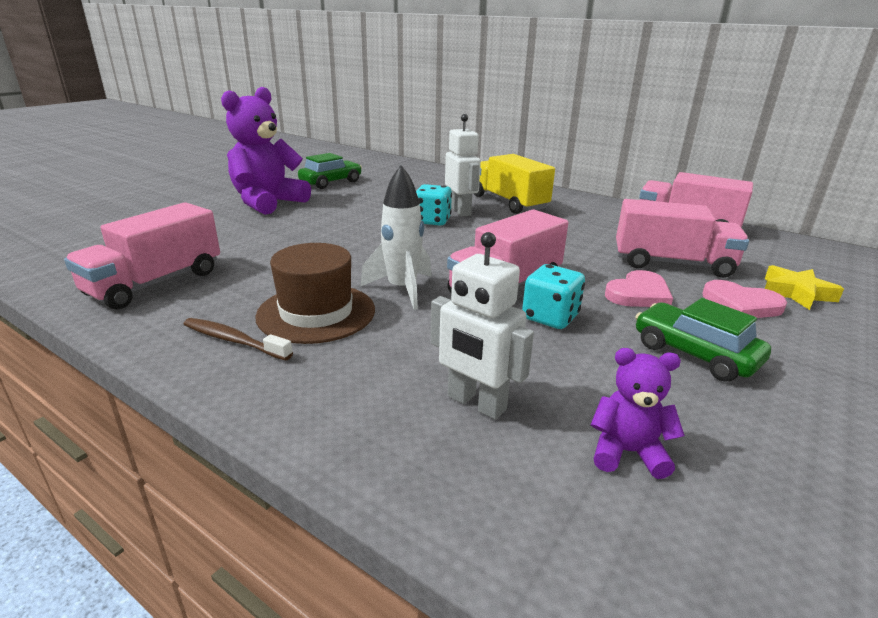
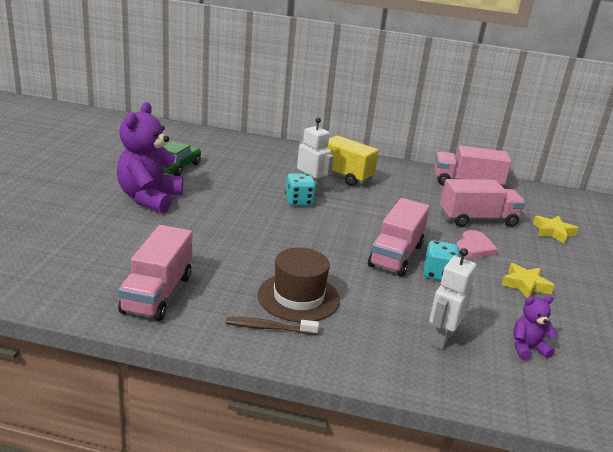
camera: 25 degrees left, 0 degrees up
white rocket [360,165,432,310] -> none
white robot [431,232,534,420] -> white robot turned 105 degrees clockwise [429,248,476,350]
green car [635,298,771,382] -> yellow star [501,263,555,298]
pink heart [702,280,787,318] -> none

